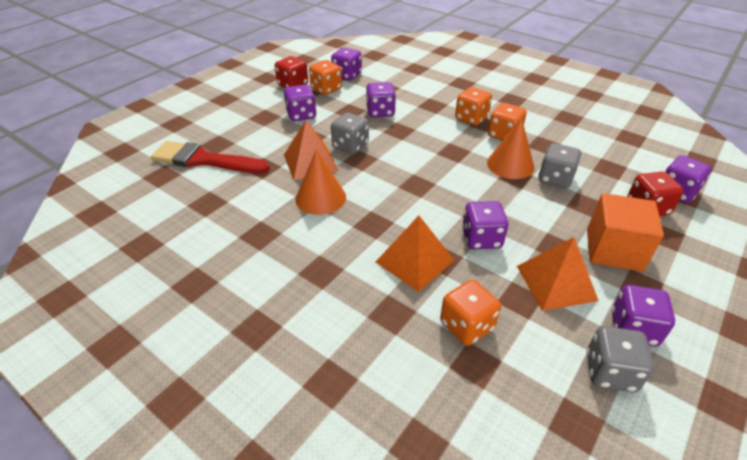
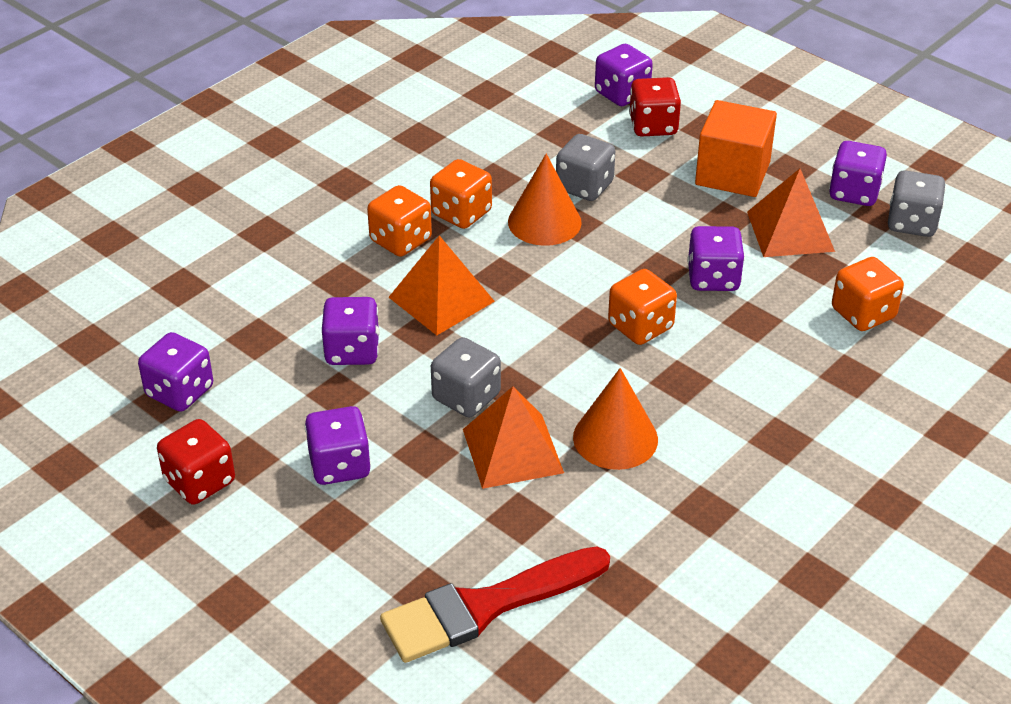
camera: 85 degrees left, 0 degrees up
red brush [151,141,270,174] -> red brush turned 45 degrees clockwise [380,546,610,663]
orange dice [309,60,342,95] -> orange dice moved to [608,269,677,345]
orange pyramid [376,216,455,292] -> orange pyramid moved to [389,235,495,335]

